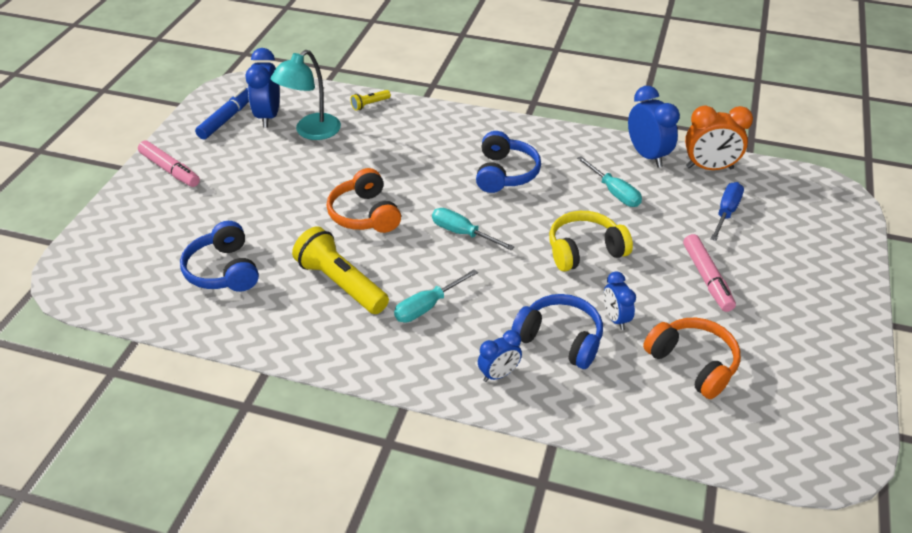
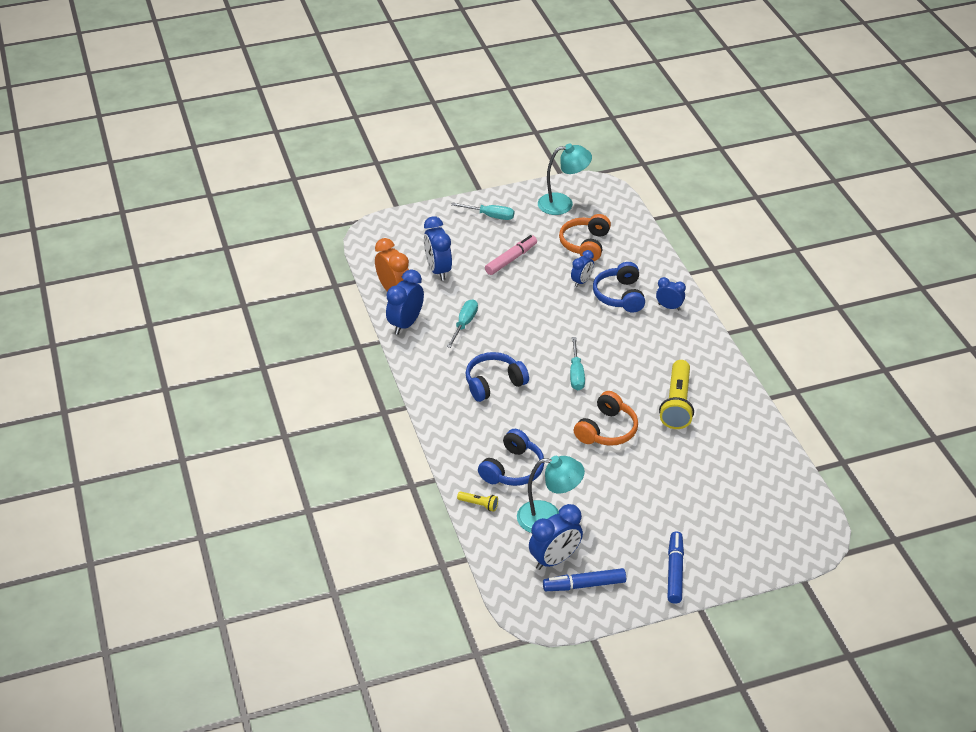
camera: 125 degrees left, 0 degrees up
pink marker [138,140,200,187] -> blue marker [667,531,684,604]
blue headphones [180,221,259,292] -> blue headphones moved to [478,429,545,486]
turquoise screwdriver [394,269,478,323] -> turquoise screwdriver moved to [451,202,514,220]
yellow headphones [549,211,633,272] -> none
blue screwdriver [711,182,744,241] -> blue clock [424,216,452,281]
none -> turquoise lamp [538,143,592,215]

